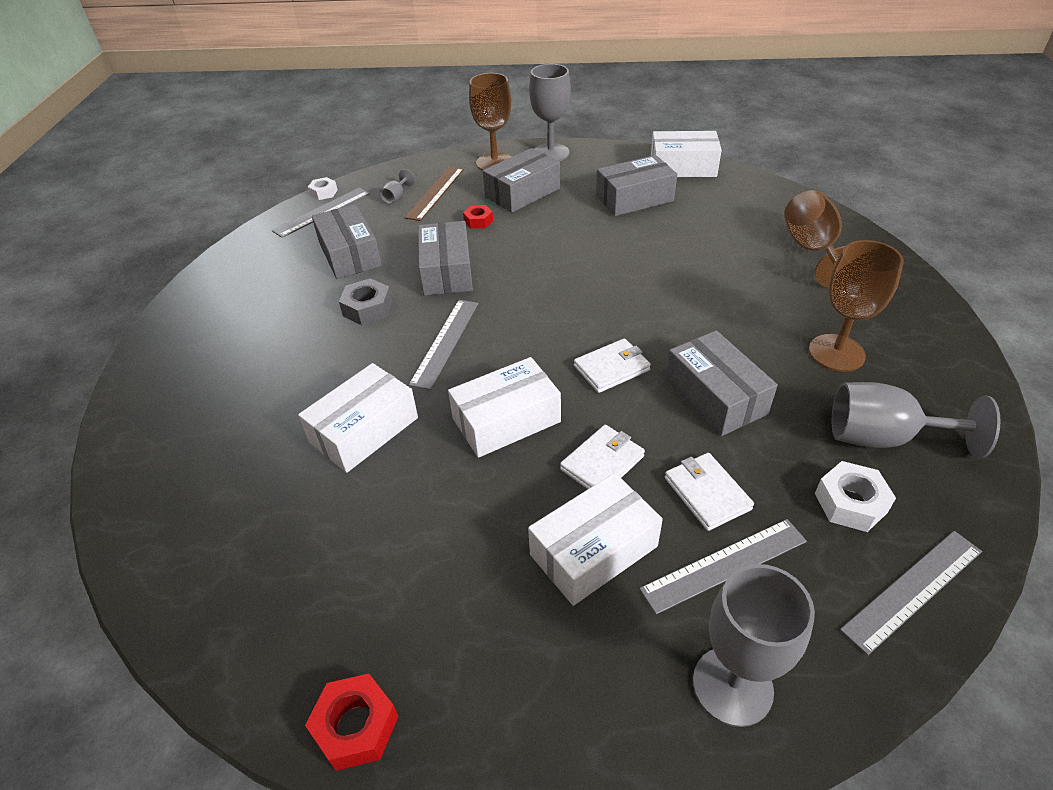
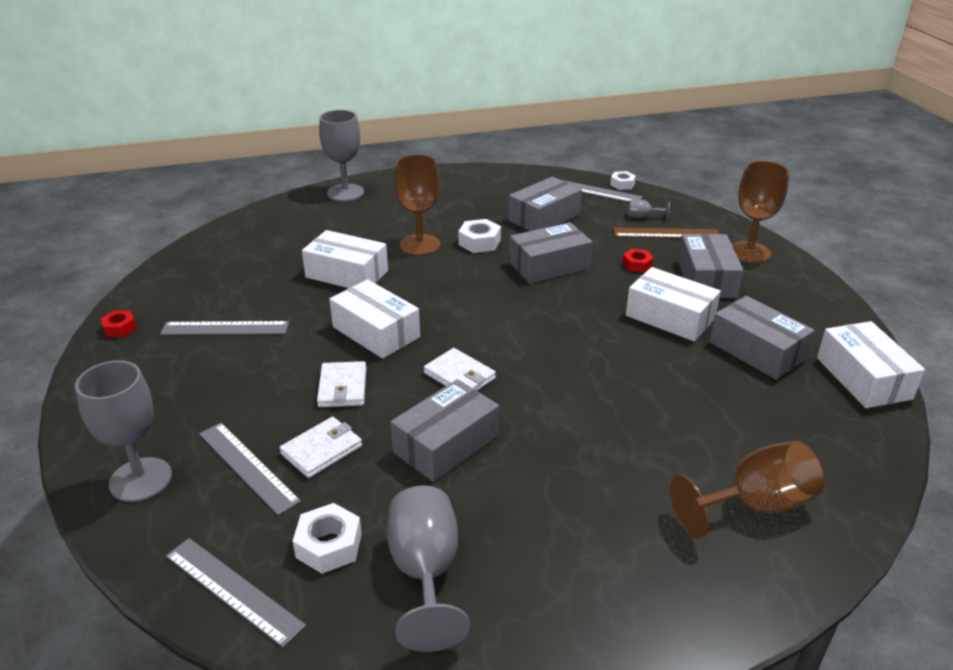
camera: 70 degrees right, 10 degrees down
red nut [305,674,399,771] -> red nut [101,310,137,337], size x0.66
grey nut [339,278,392,325] -> white nut [458,219,501,253]
grey ruler [409,300,479,390] -> grey ruler moved to [160,321,289,335]
grey box [483,148,560,213] -> grey box turned 60 degrees clockwise [678,234,744,298]
white box [528,473,663,606] -> white box moved to [626,267,721,342]
grey goblet [529,64,571,161] -> grey goblet moved to [319,110,364,202]
white wallet [560,425,645,489] -> white wallet turned 60 degrees clockwise [317,361,366,407]
brown goblet [809,240,904,372] -> brown goblet moved to [395,154,441,256]

